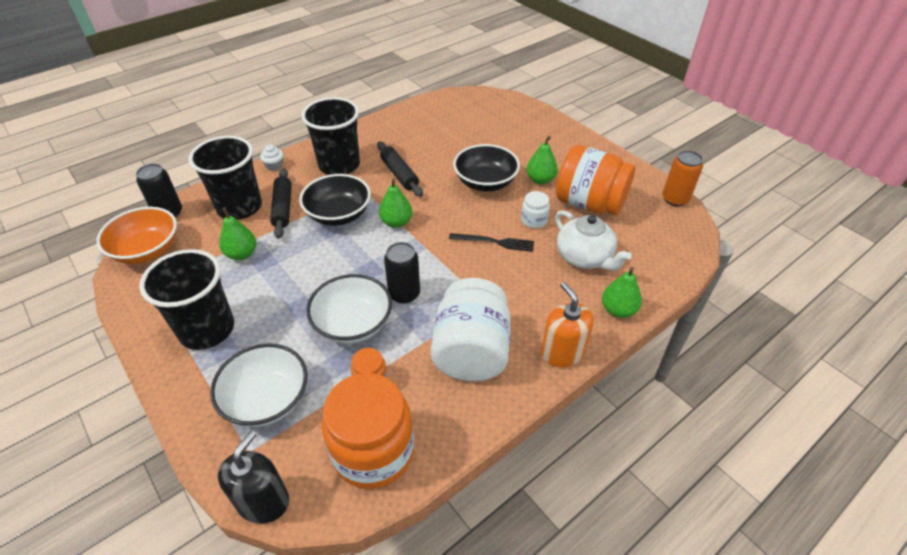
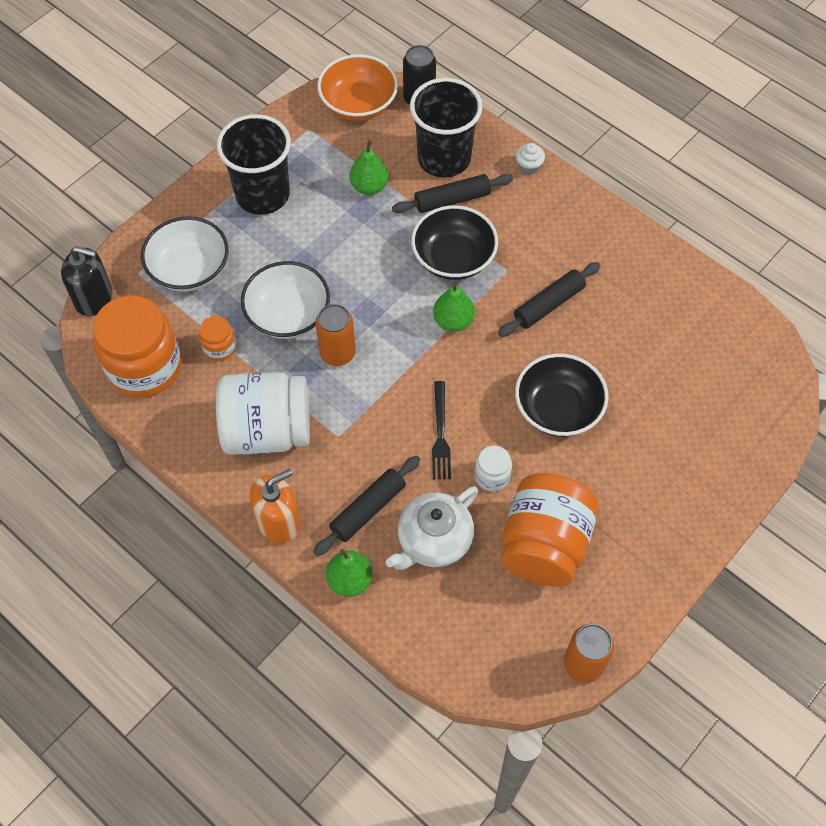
camera: 80 degrees right, 15 degrees up
black cup [301,97,360,175] -> none
black can [384,242,420,304] -> orange can [315,304,356,366]
green pear [527,136,558,184] -> none
none -> black rolling pin [313,456,420,556]

